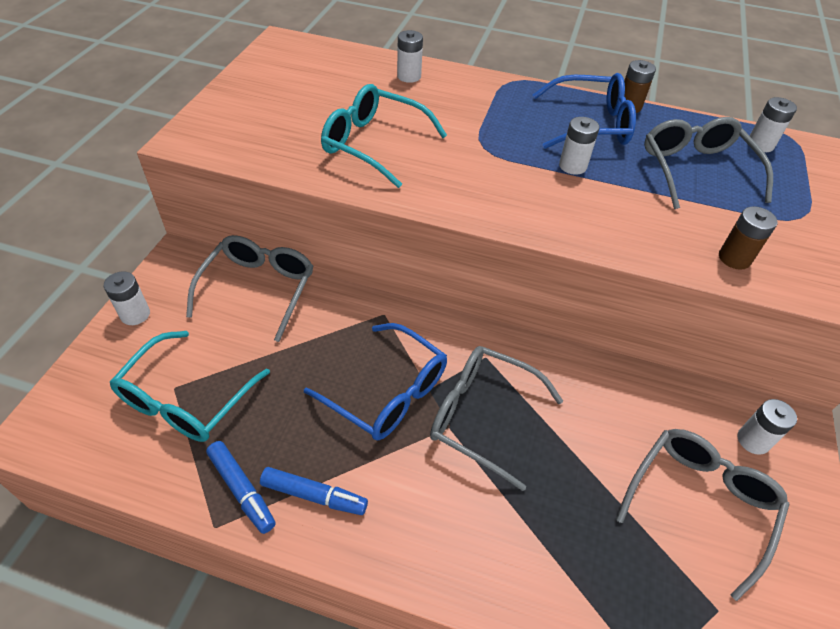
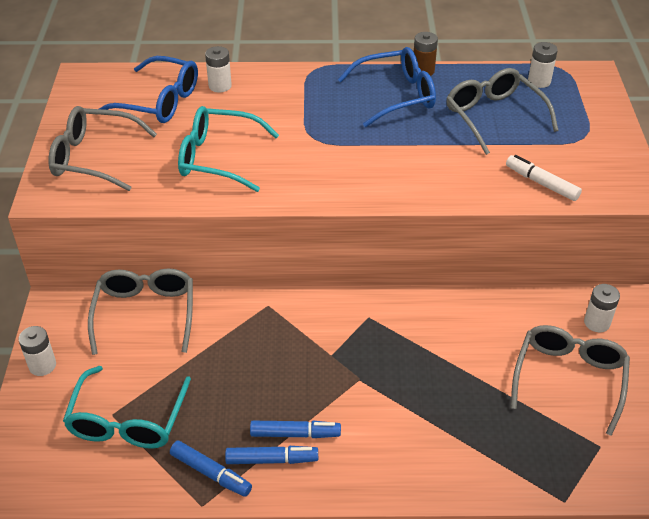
camera: 15 degrees left, 5 degrees down
blue glasses [304,323,447,440] -> blue glasses moved to [99,56,198,123]
grey glasses [430,346,563,491] -> grey glasses moved to [48,106,157,191]
white battery [559,117,599,175] -> none
brown battery [719,206,778,270] -> white marker [506,155,582,201]
none -> blue marker [250,421,341,438]

